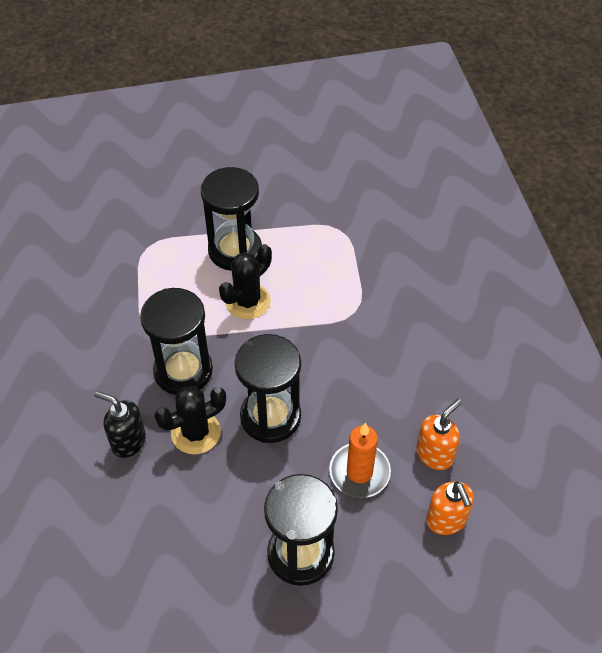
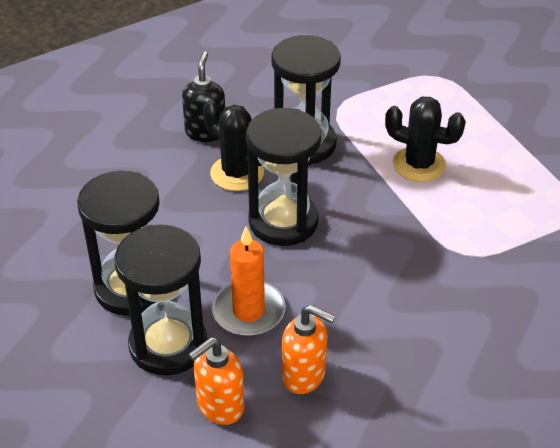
camera: 70 degrees right, 10 degrees down
black hourglass [201,167,262,271] -> black hourglass moved to [114,225,207,376]

